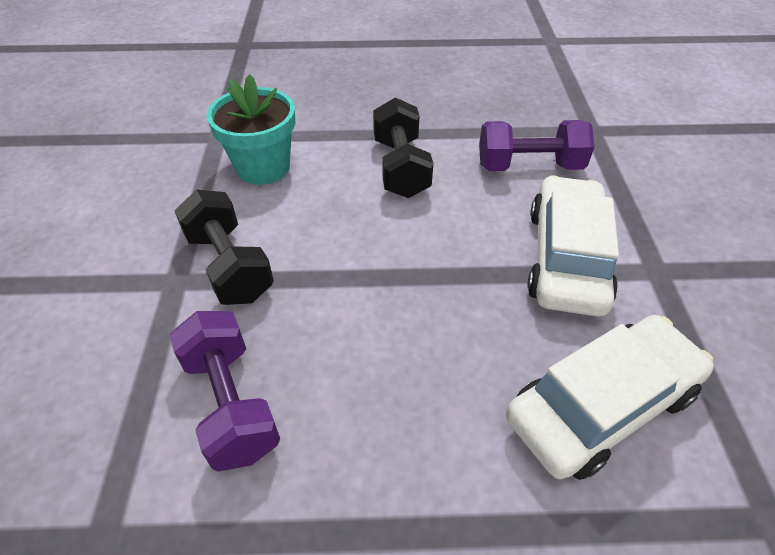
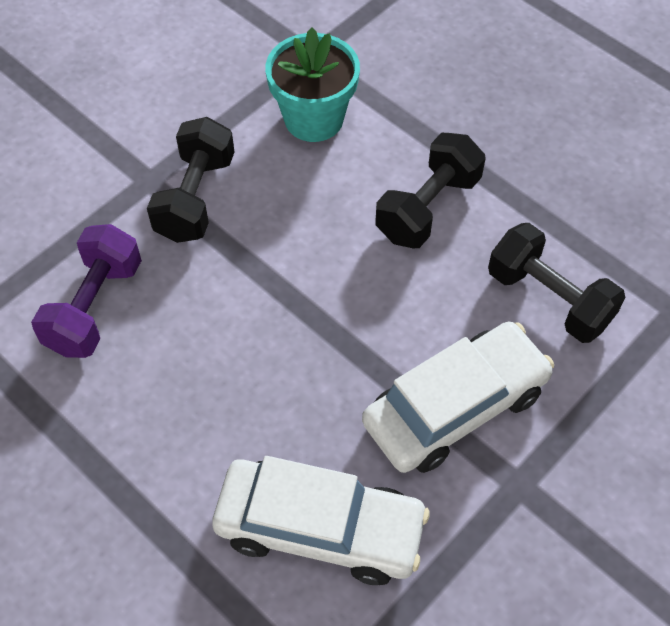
camera: 45 degrees right, 10 degrees up
purple dumbbell [479,120,594,171] -> black dumbbell [488,223,625,343]

